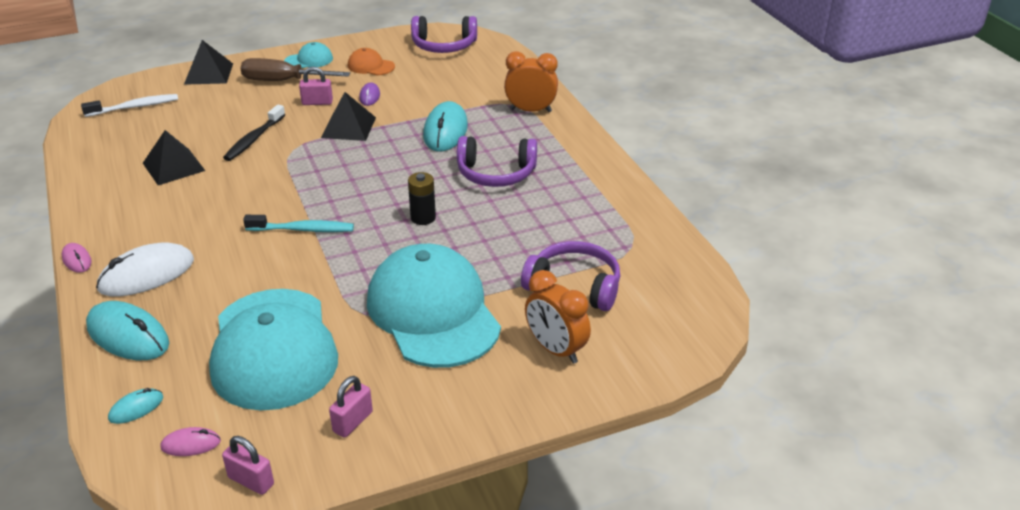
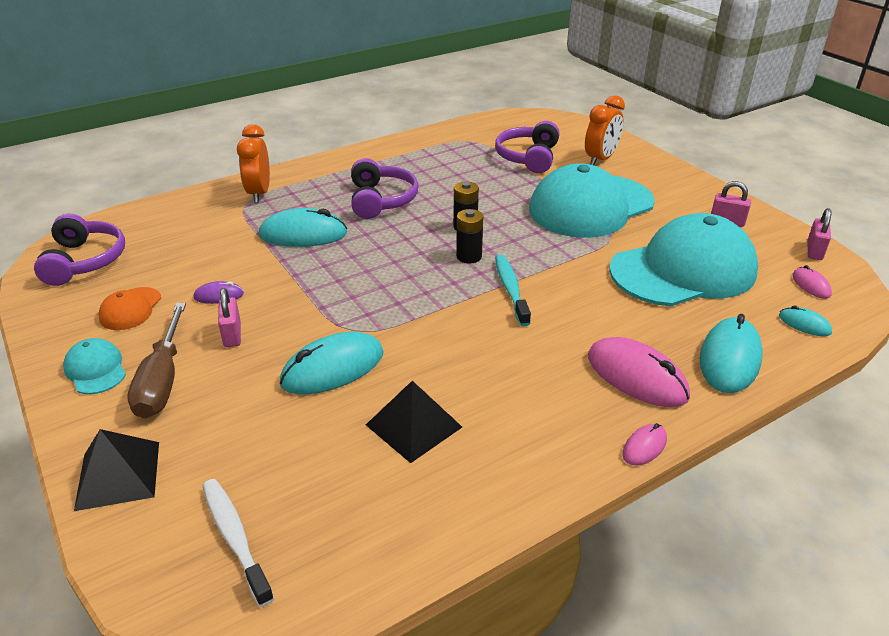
camera: 100 degrees left, 0 degrees up
white mouse [96,242,194,297] -> pink mouse [588,337,690,407]
black toothbrush [223,105,285,161] -> turquoise mouse [280,332,384,395]
black pyramid [321,92,376,141] -> none
none -> black battery [456,209,483,264]

